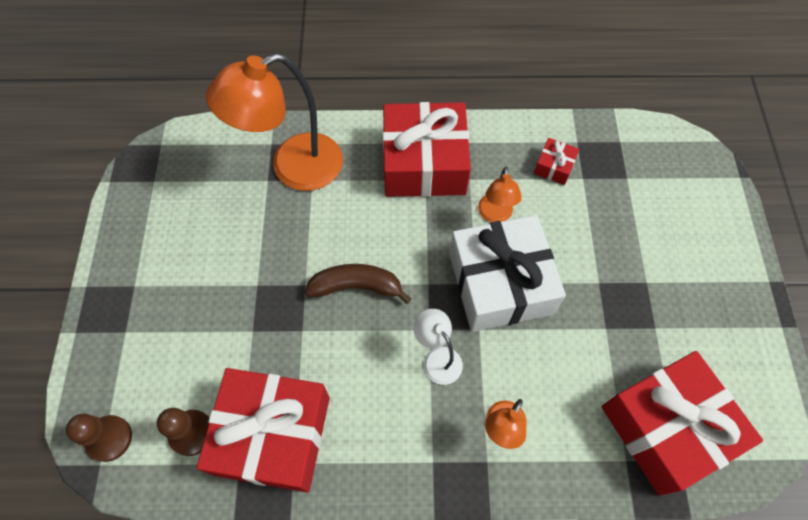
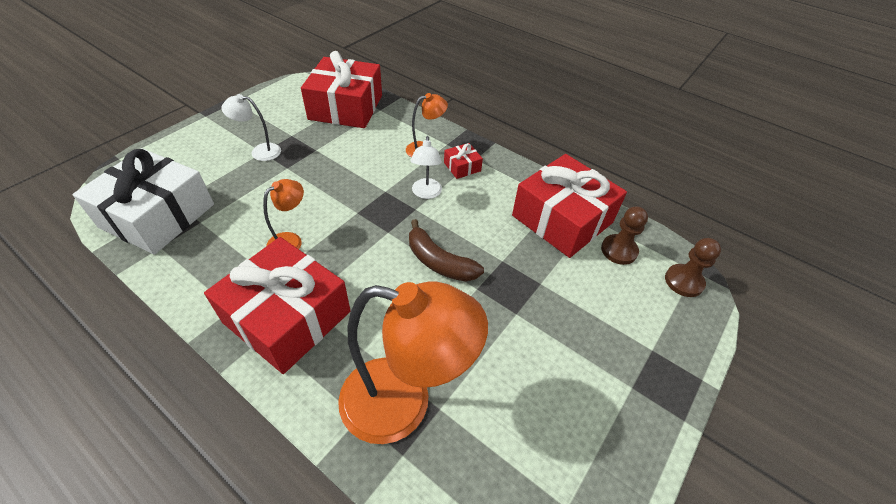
camera: 145 degrees left, 15 degrees down
white gift [449,215,566,332] -> white gift moved to [72,148,214,255]
red gift [534,138,579,185] -> red gift moved to [444,143,483,179]
none -> white lamp [222,94,281,161]

